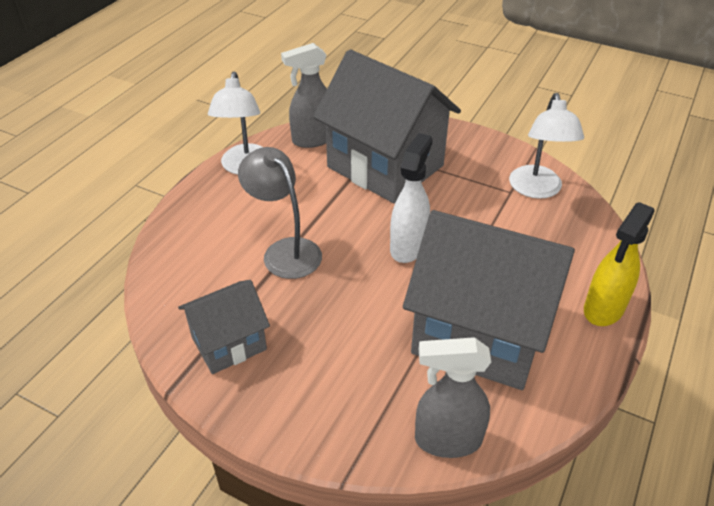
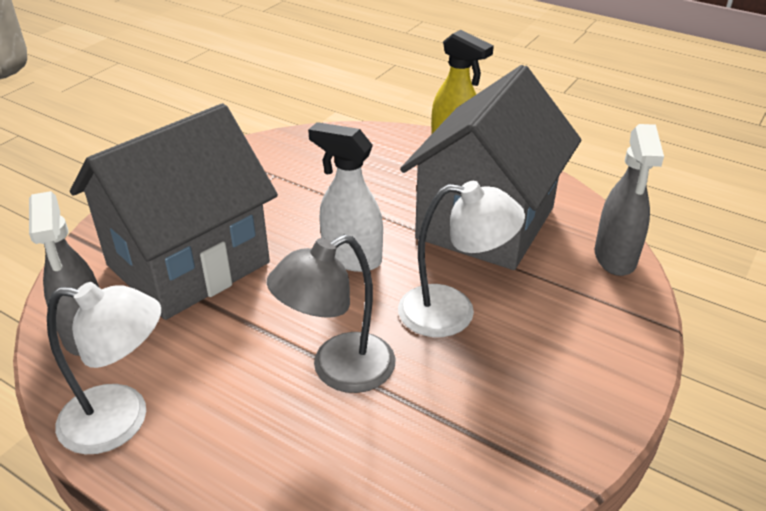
camera: 85 degrees left, 5 degrees down
grey house [178,280,270,374] -> none
white lamp [509,93,584,199] -> white lamp moved to [398,181,525,337]

